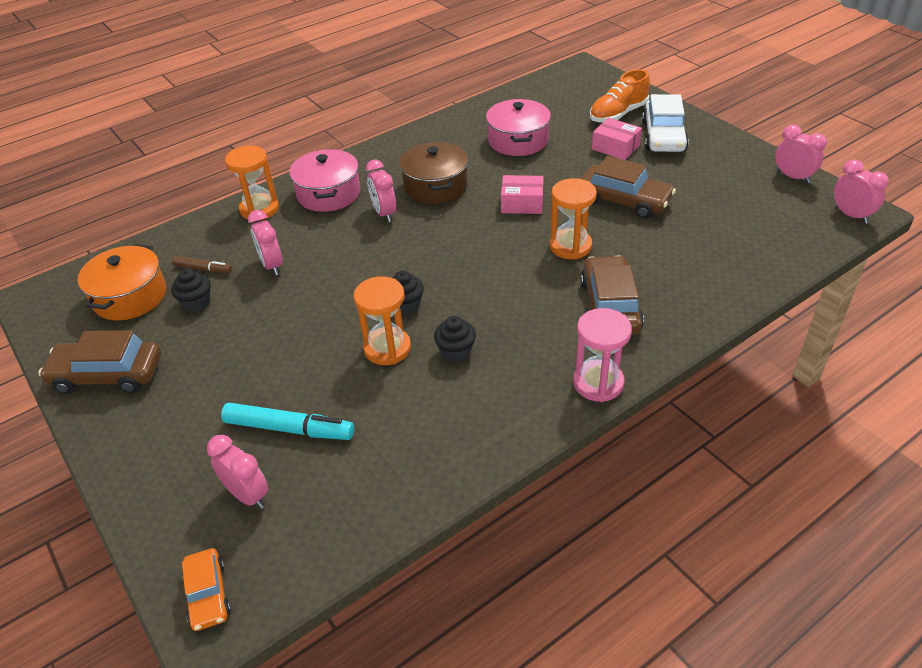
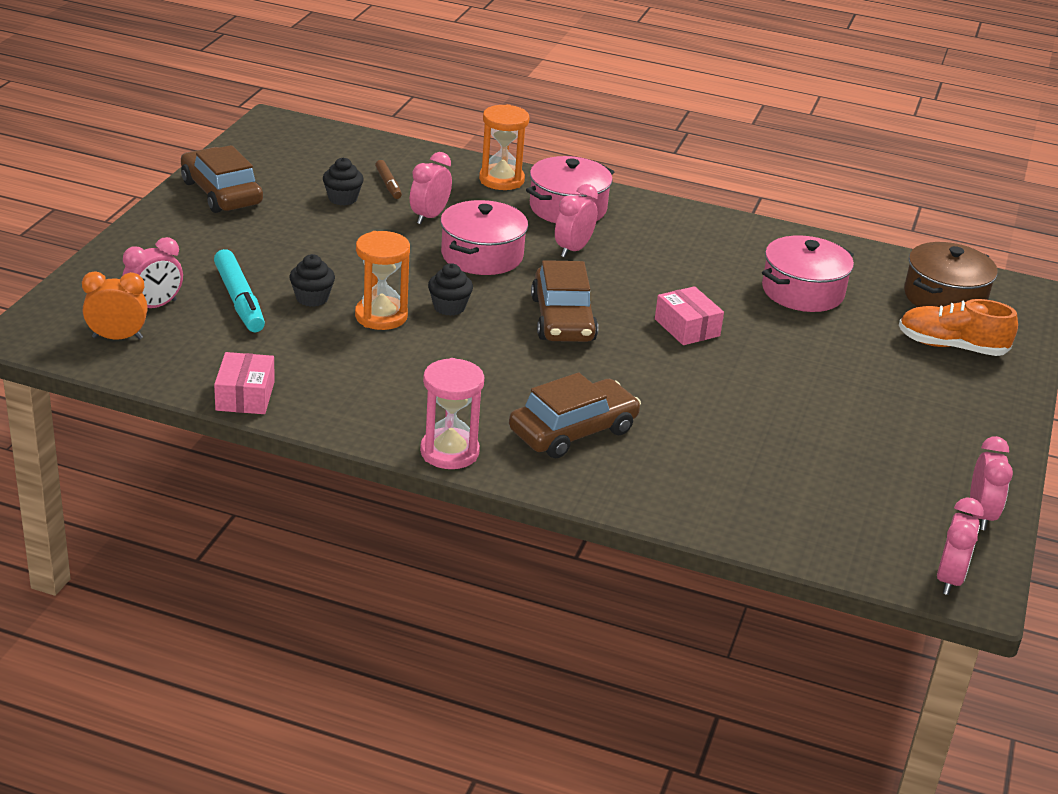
camera: 50 degrees right, 10 degrees down
orange pot [78,244,166,321] -> none
orange car [182,548,231,631] -> none
pink clock [207,435,268,509] -> pink clock turned 45 degrees clockwise [122,237,183,308]
brown pot [399,141,468,204] -> brown pot moved to [904,242,998,307]
black cupcake [434,316,476,362] -> black cupcake moved to [290,254,335,307]
orange hourglass [550,178,597,260] -> none
brown car [580,156,676,219] -> brown car moved to [531,260,598,342]
pink box [592,118,642,160] -> pink box moved to [214,352,275,414]
white car [642,94,689,152] -> none
none -> orange clock [82,271,148,340]
none -> pink pot [440,200,528,275]

